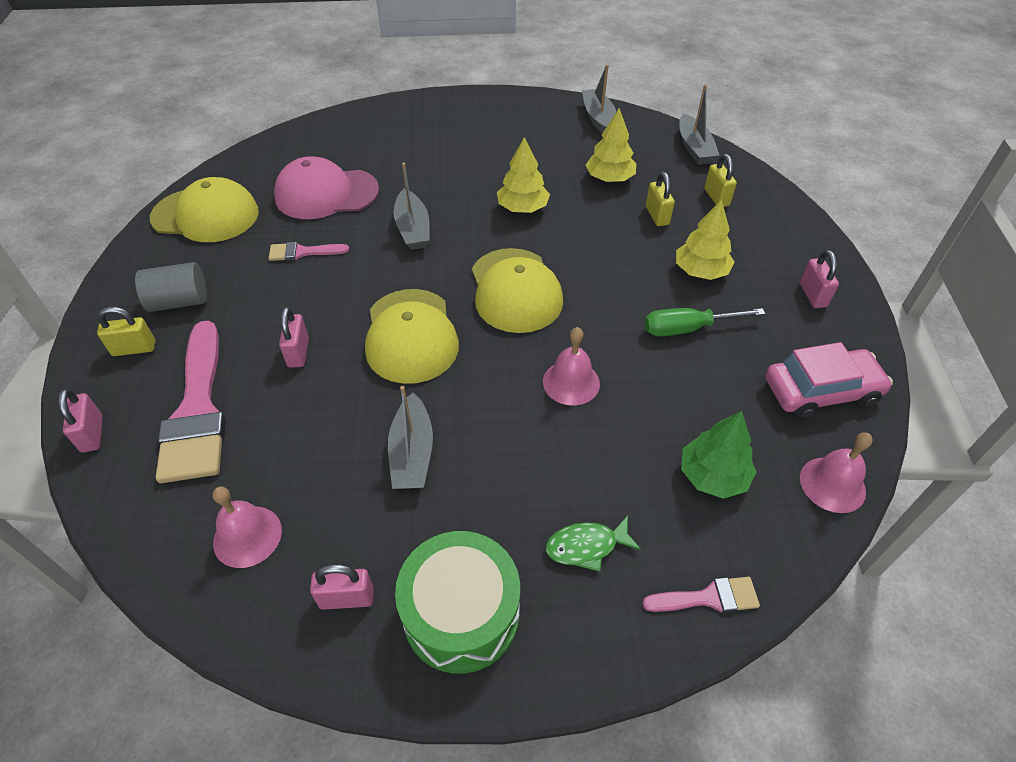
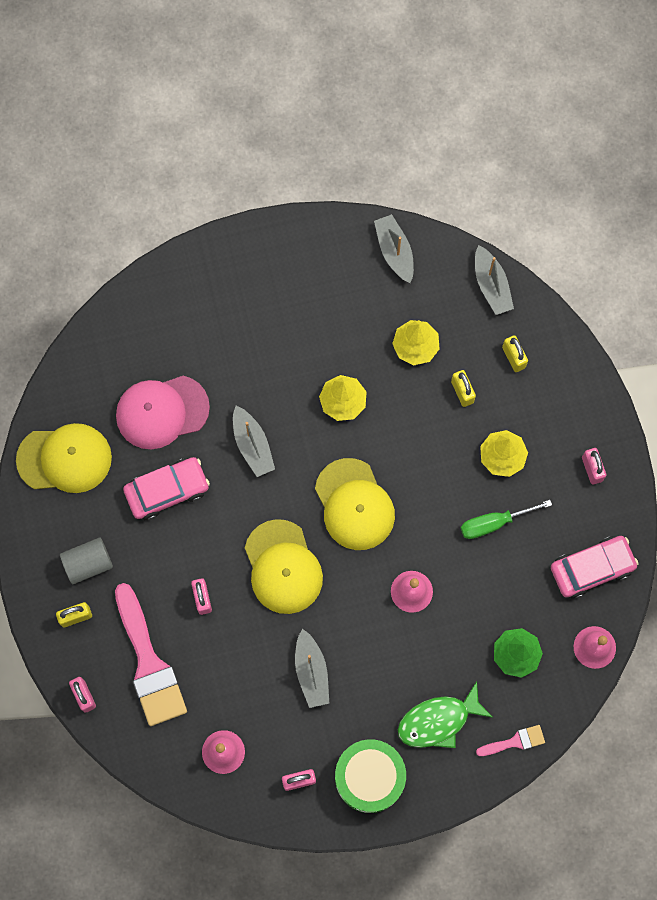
camera: 10 degrees left, 25 degrees up
pink brush [269,242,349,261] -> pink car [123,457,210,520]
green fish [546,516,641,572] -> green fish [398,681,493,748], size x1.61

